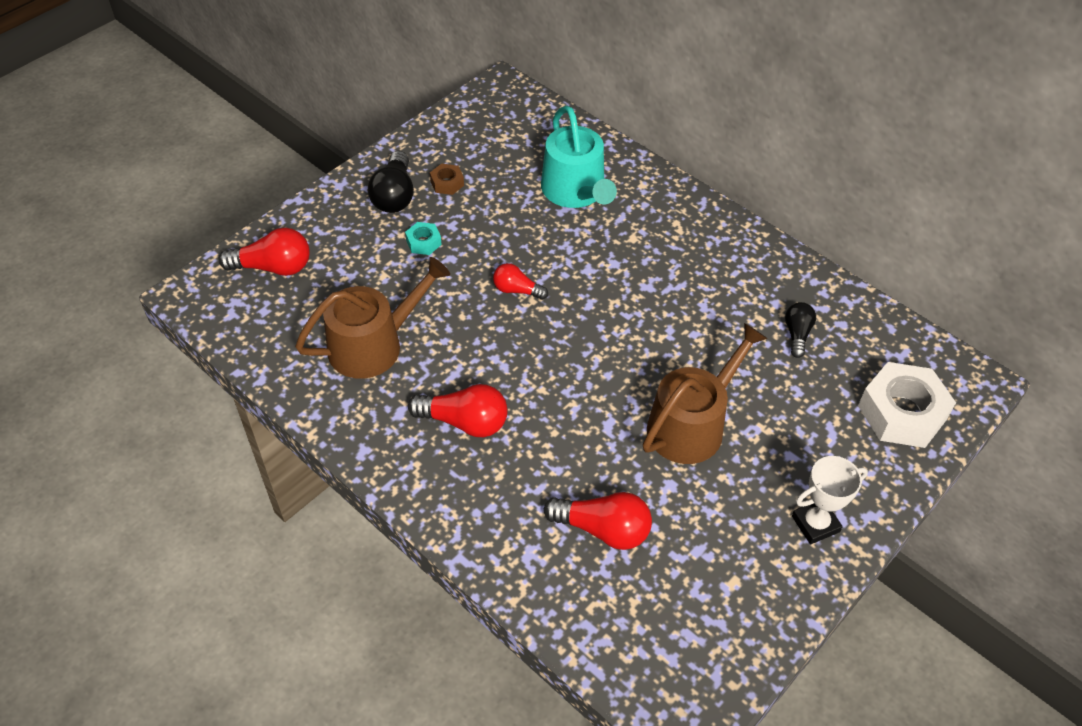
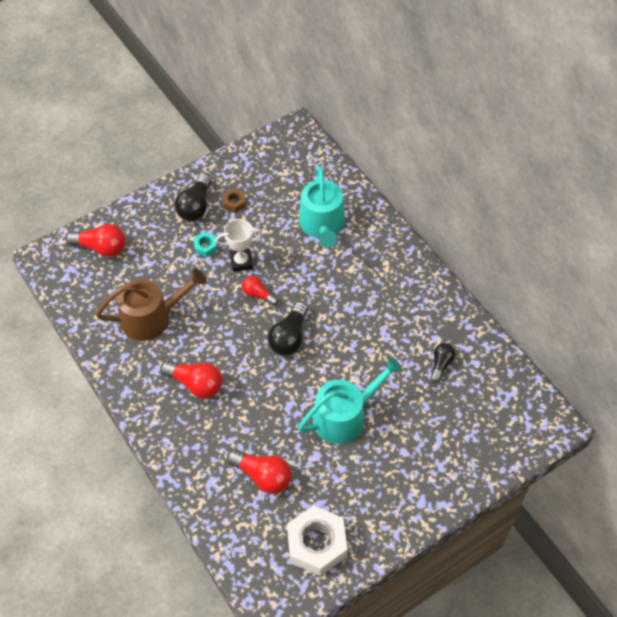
camera: 15 degrees right, 5 degrees up
brown watering can [643,323,768,464] -> turquoise watering can [298,357,403,444]
white trophy [792,456,868,544] -> white trophy moved to [215,219,263,272]
white nut [858,362,956,448] -> white nut moved to [287,505,347,576]
none -> black light bulb [268,302,308,356]

